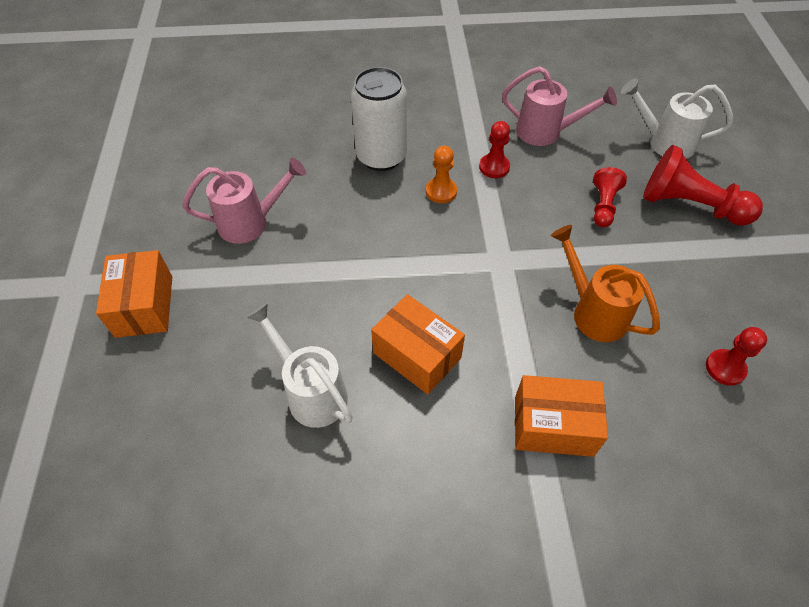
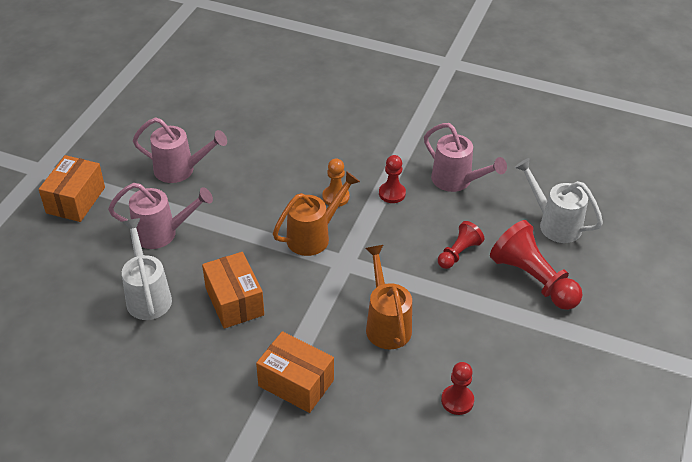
camera: 25 degrees right, 10 degrees down
white can [351,67,407,171] -> none
none -> pink watering can [108,183,213,249]
none -> orange watering can [273,171,360,256]

